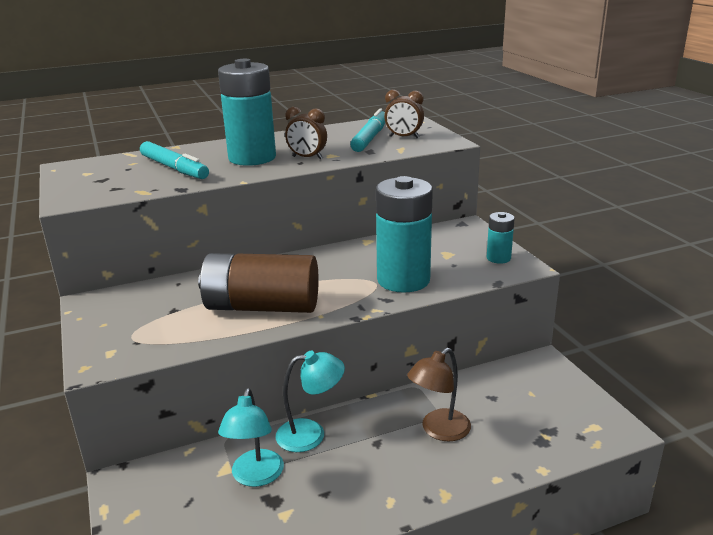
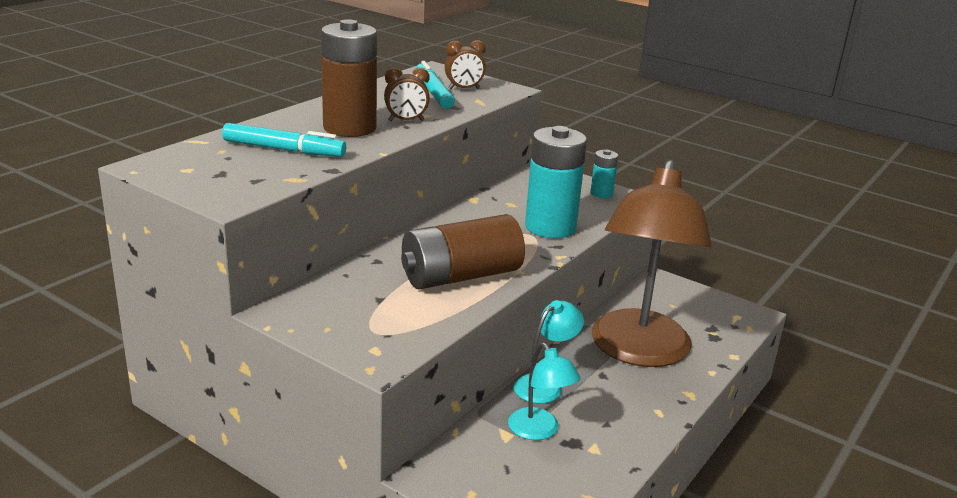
camera: 35 degrees left, 0 degrees up
turquoise battery [218,59,276,166] -> brown battery [321,19,377,137]
brown lamp [407,348,471,441] -> brown lamp [592,159,712,367], size x2.29

